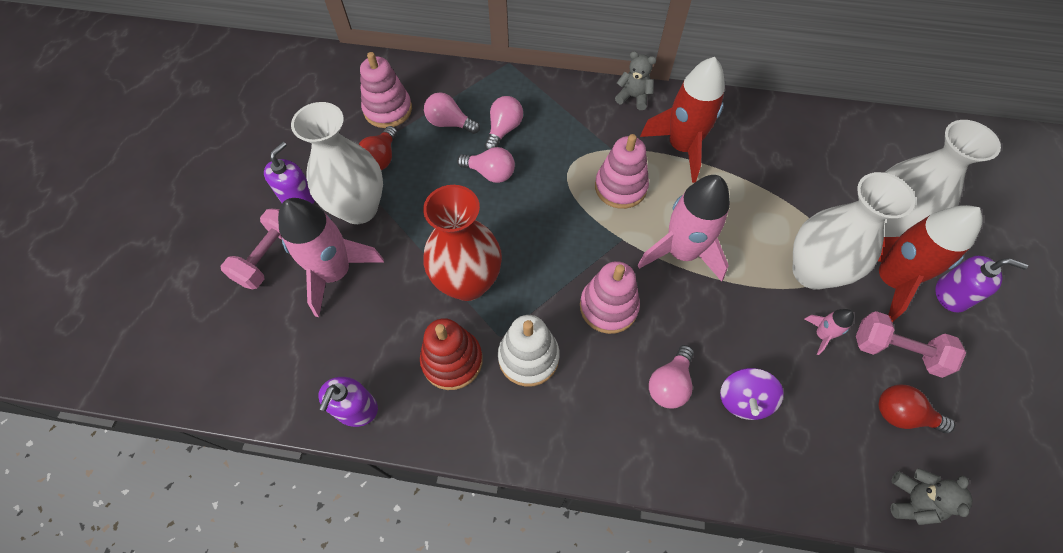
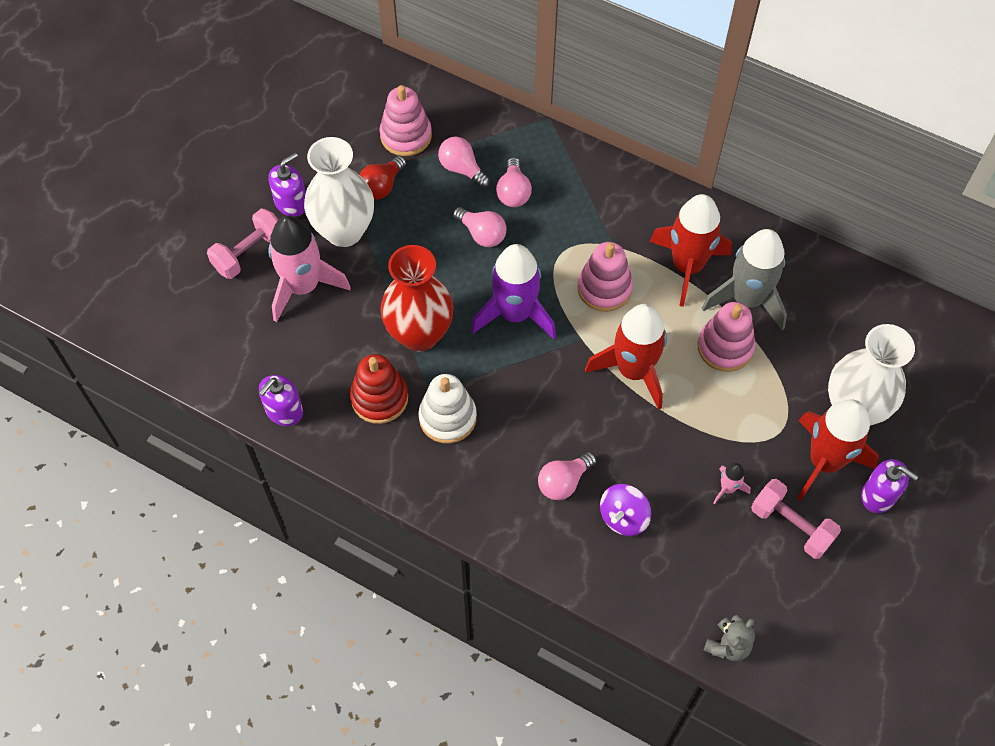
camera: 20 degrees right, 0 degrees up
pink light bulb [485,96,523,150] -> pink light bulb turned 135 degrees clockwise [496,157,532,207]
pink stacking toy [580,261,640,334] -> pink stacking toy moved to [698,302,756,372]
grey teddy bear [615,51,656,110] -> none
pink rocket [637,175,730,282] -> red rocket [585,304,667,410]
white vase [793,172,915,290] -> none
red light bulb [879,384,955,433] -> none
none -> purple rocket [471,244,556,339]
none -> grey rocket [702,229,787,331]

